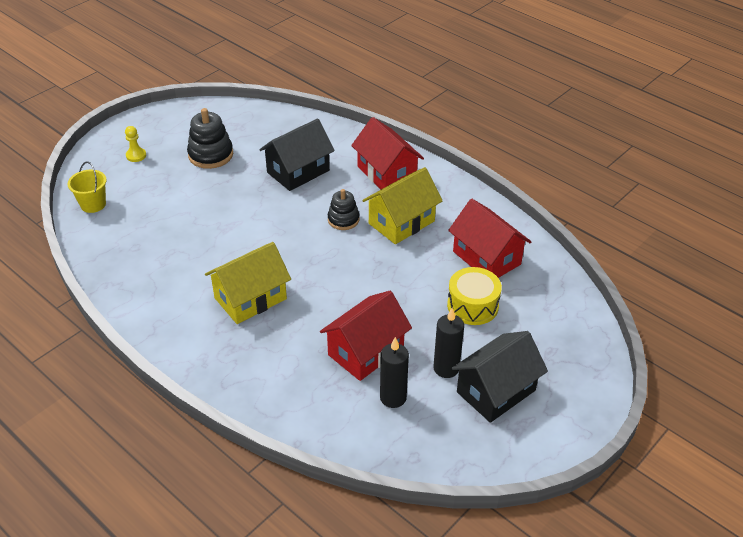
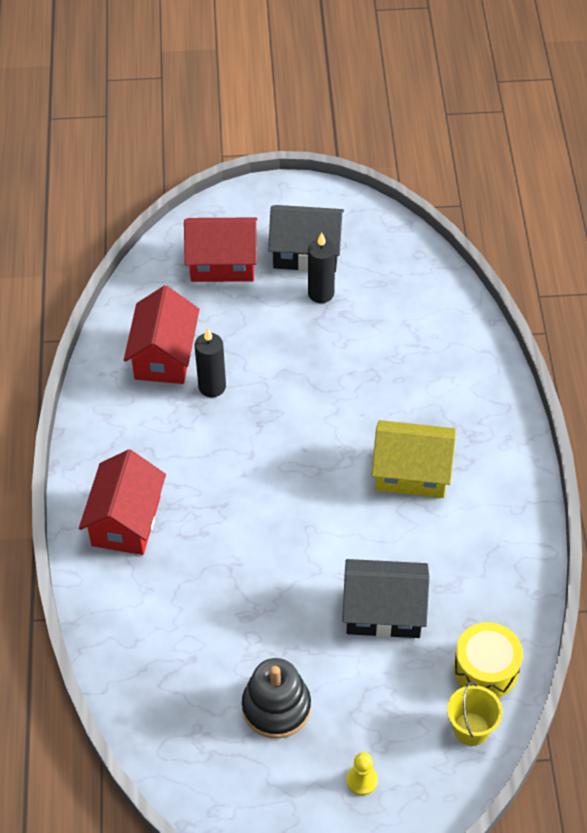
camera: 135 degrees left, 10 degrees up
black house [259,118,335,191] -> black house moved to [342,559,429,638]
red house [320,291,412,381] -> red house moved to [184,217,257,282]
black stacking toy [328,189,359,230] -> none
yellow house [363,167,443,244] -> none
black candle [380,337,409,408] -> black candle moved to [195,327,226,397]
yellow drum [447,267,502,325] -> yellow drum moved to [454,622,523,698]

